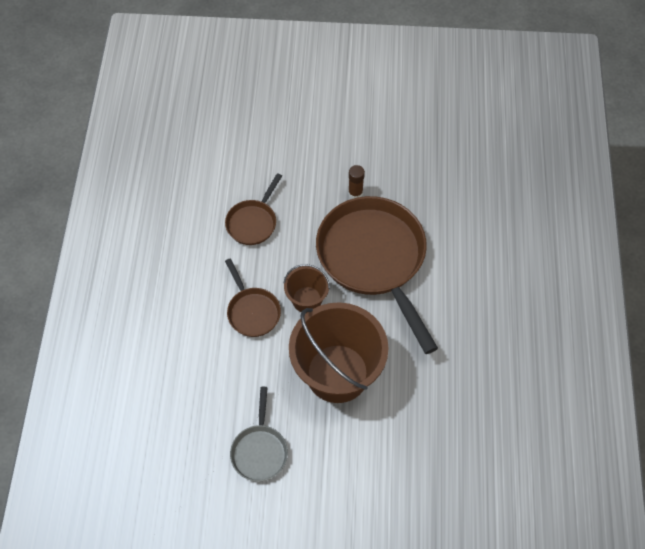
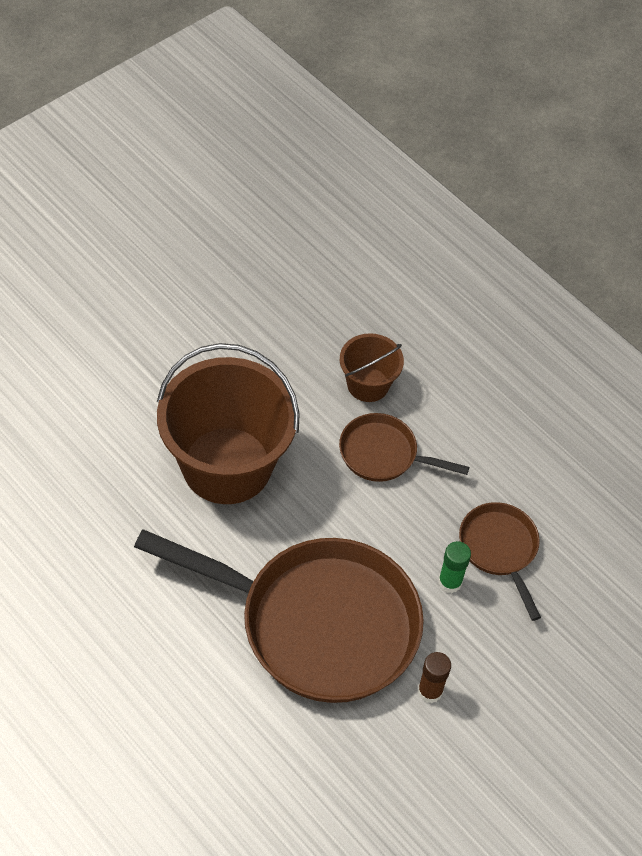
camera: 130 degrees right, 5 degrees down
grey pan [230,387,288,481] -> none
brown bucket [283,264,330,313] -> brown bucket moved to [340,333,404,402]
none -> green glue stick [438,541,471,593]

